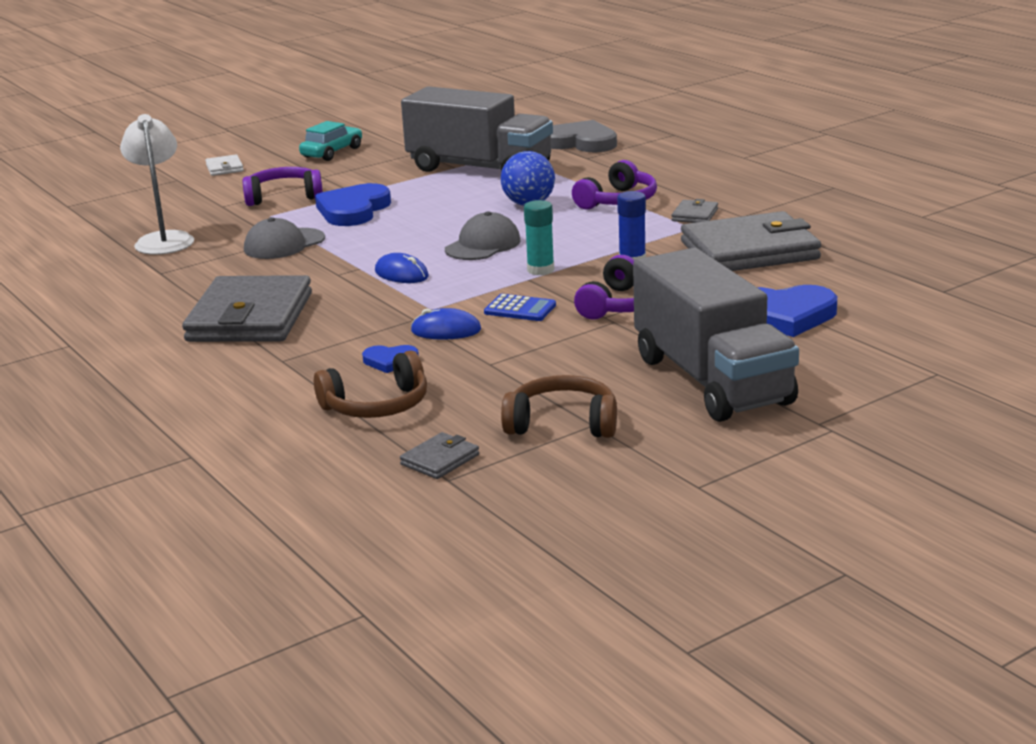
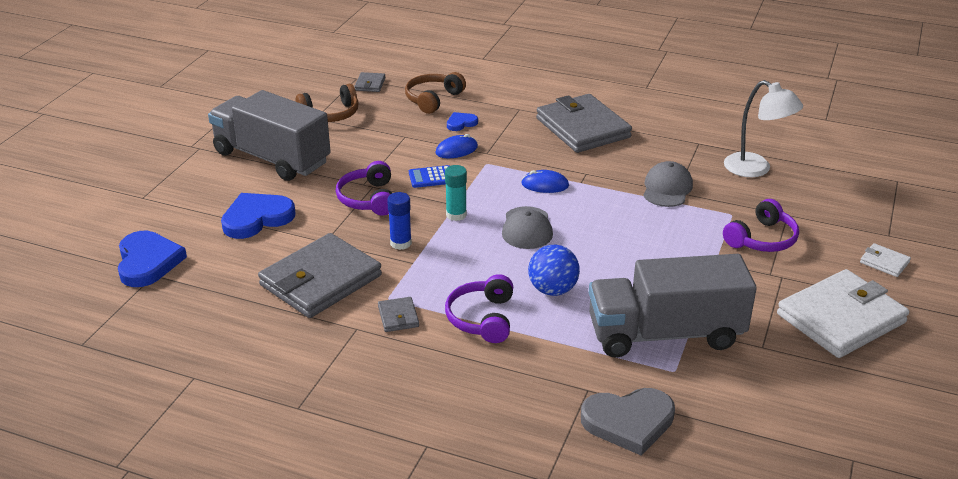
camera: 145 degrees right, 10 degrees up
turquoise car [299,121,362,161] -> white wallet [777,269,909,358]
blue heart [315,183,391,226] -> blue heart moved to [118,231,187,287]

